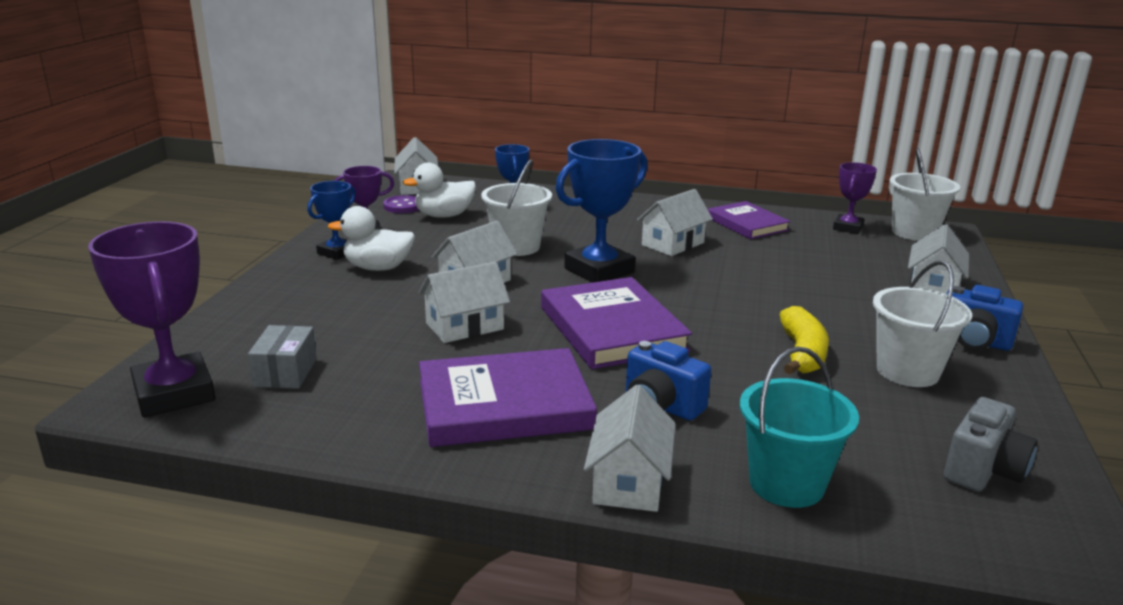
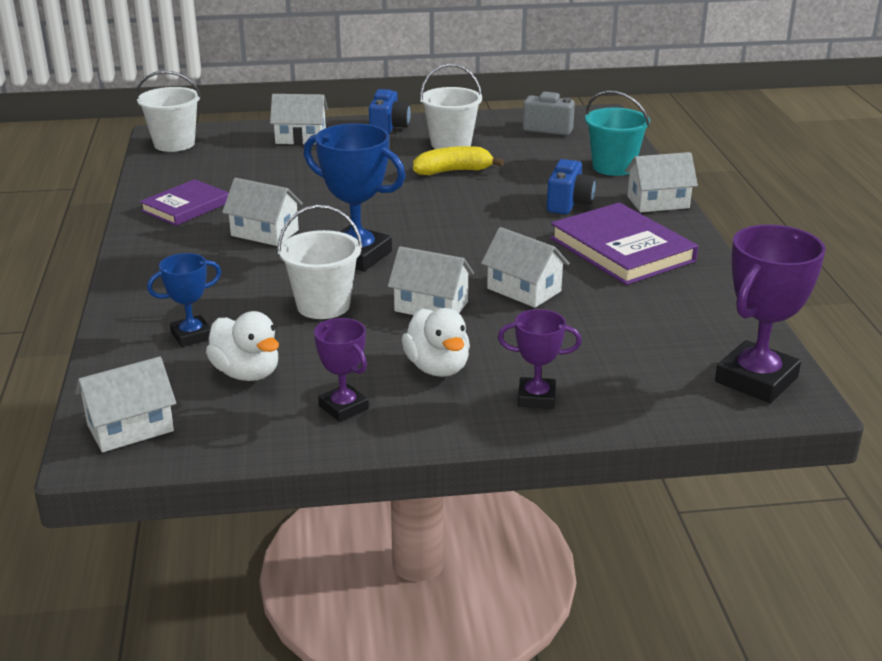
camera: 110 degrees left, 5 degrees up
grey box [248,325,317,389] -> none
blue trophy [307,181,356,260] -> none
purple button [383,195,419,213] -> none
purple book [541,277,692,369] -> none
purple trophy [833,162,877,234] -> purple trophy moved to [498,309,582,409]

